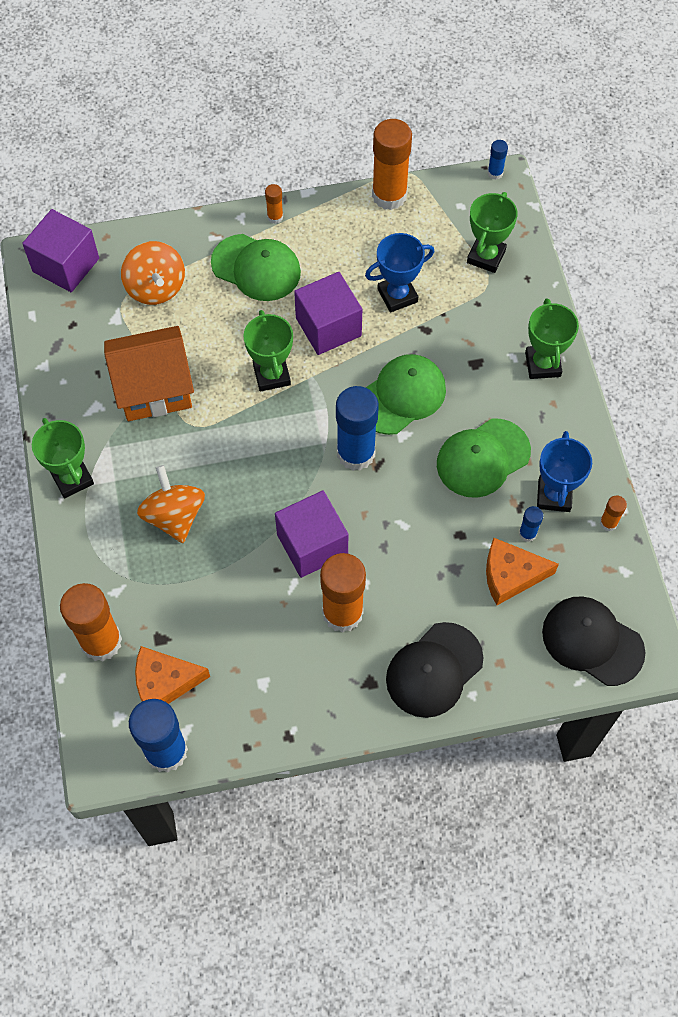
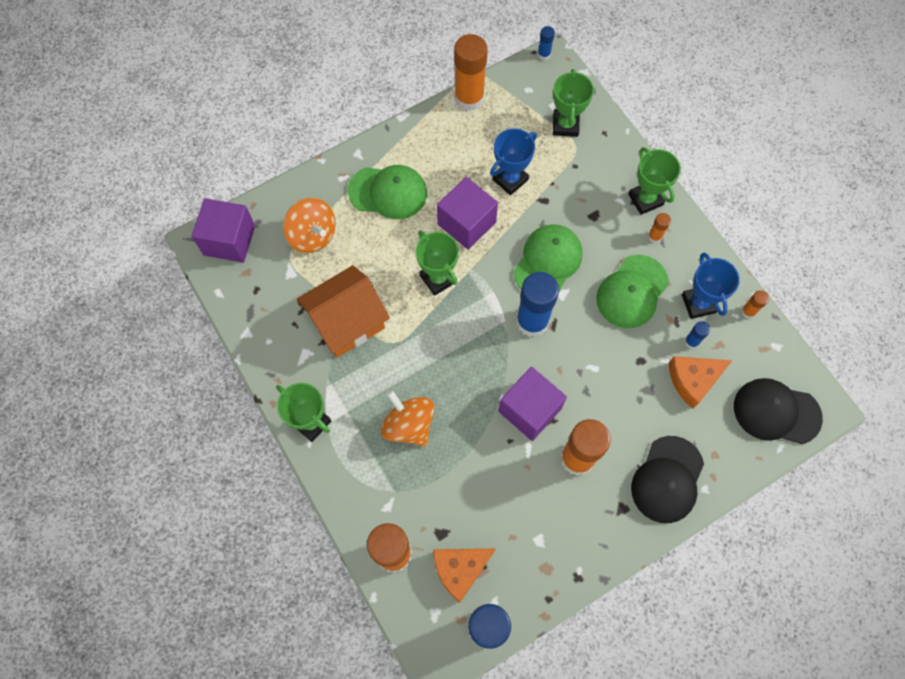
camera: 20 degrees left, 5 degrees up
orange glue stick [265,184,283,224] -> orange glue stick moved to [648,213,671,243]

